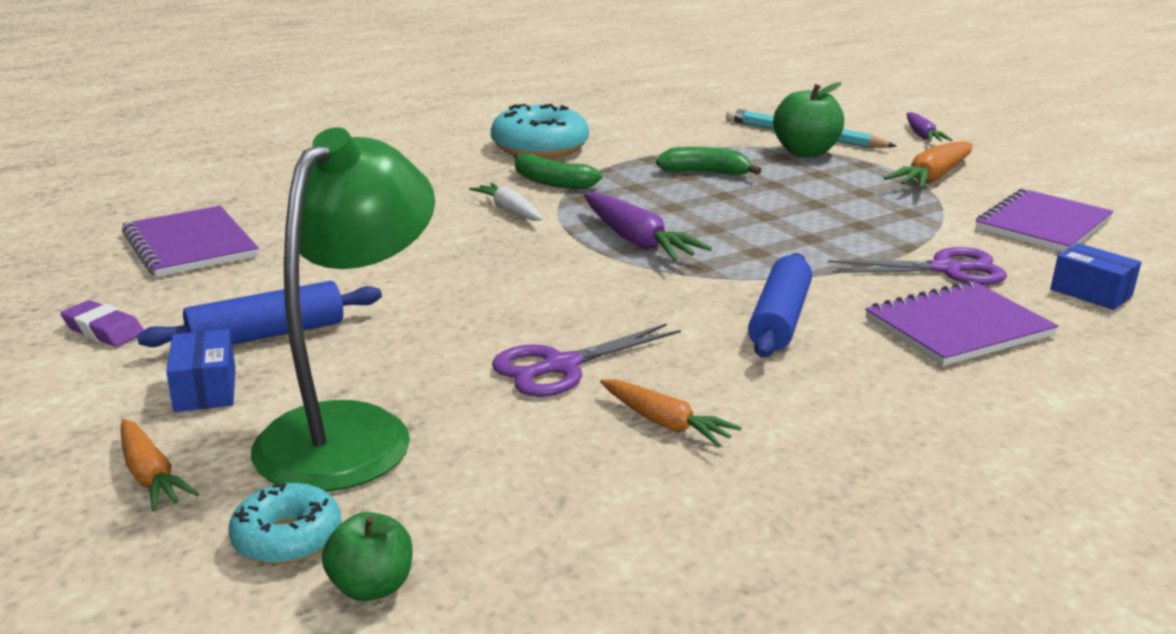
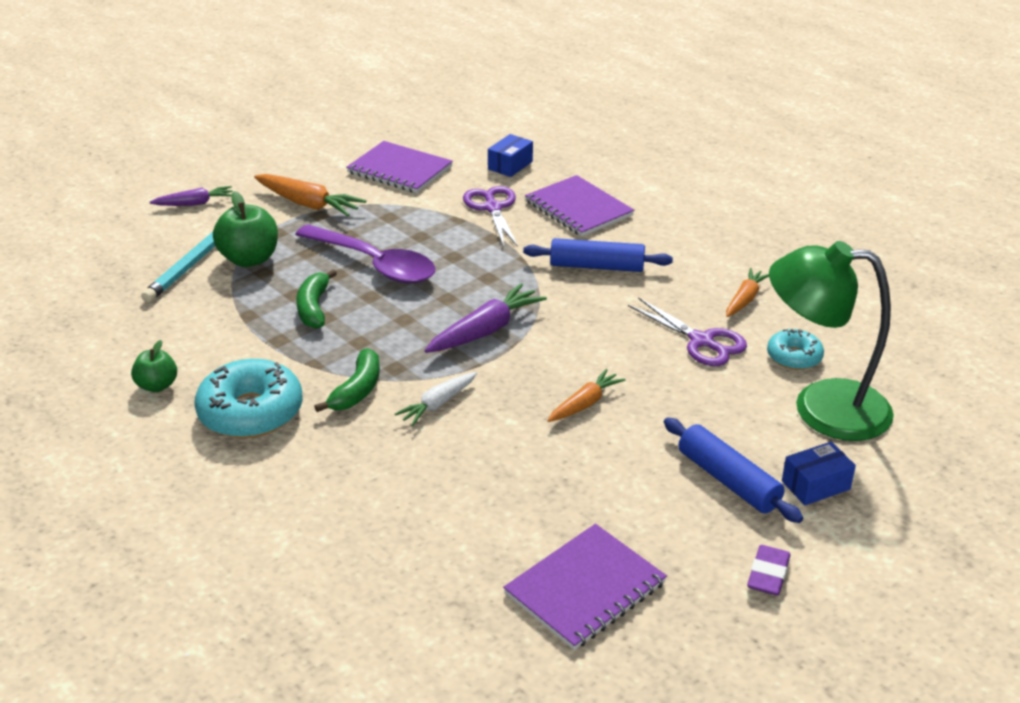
camera: 100 degrees left, 10 degrees up
orange carrot [120,419,199,512] -> orange carrot moved to [547,369,625,422]
turquoise donut [228,483,341,565] -> turquoise donut moved to [767,329,824,370]
green apple [322,512,413,601] -> green apple moved to [131,340,177,392]
none -> purple spoon [295,225,435,283]

